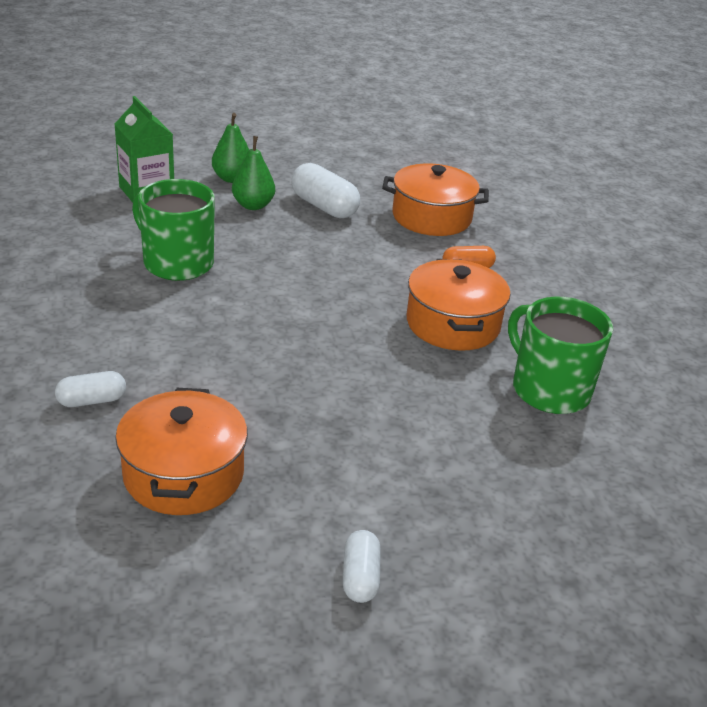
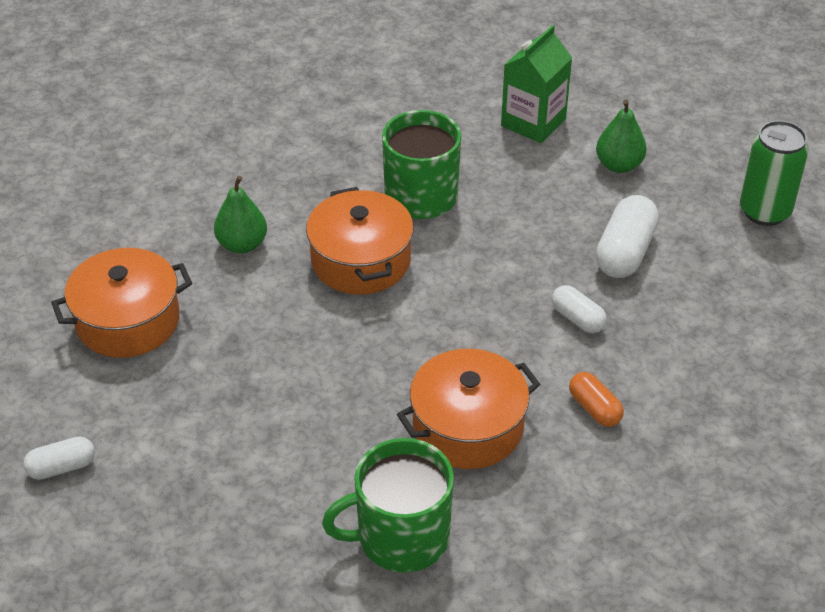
camera: 70 degrees right, 10 degrees up
white capsule [55,371,126,407] -> white capsule moved to [552,285,607,333]
green pear [232,136,275,210] -> green pear moved to [214,176,267,254]
orange pot [382,163,489,236] -> orange pot moved to [306,187,414,294]
green mug [508,297,613,414] -> green mug turned 135 degrees counterclockwise [322,438,454,573]
none -> green can [740,120,809,226]

